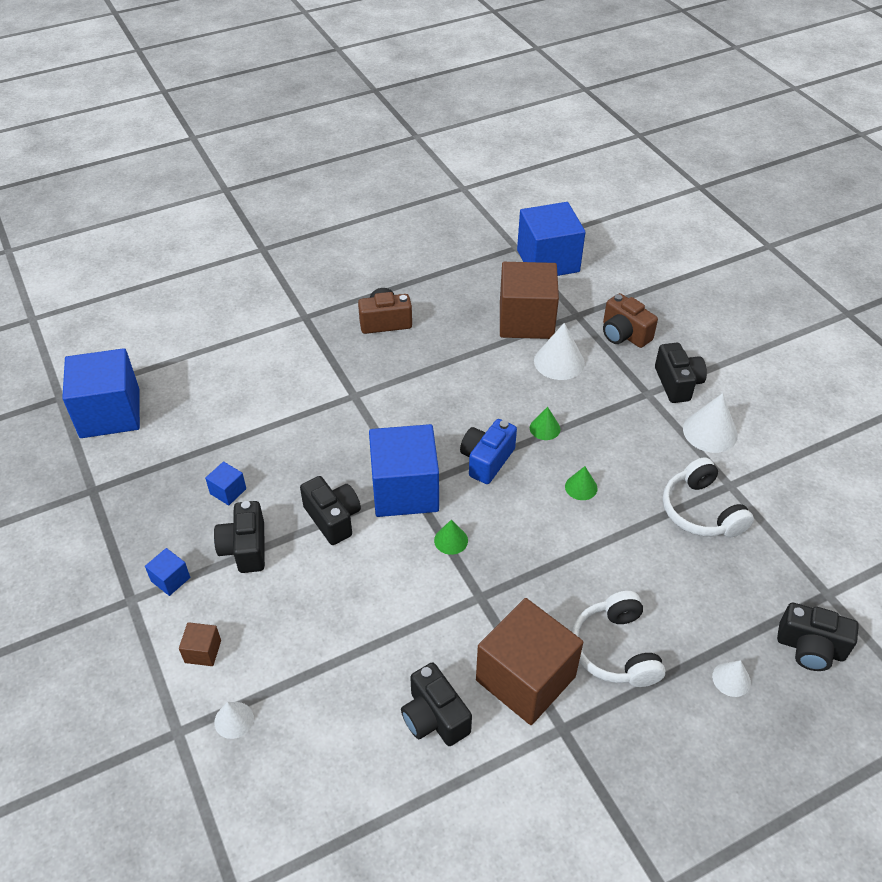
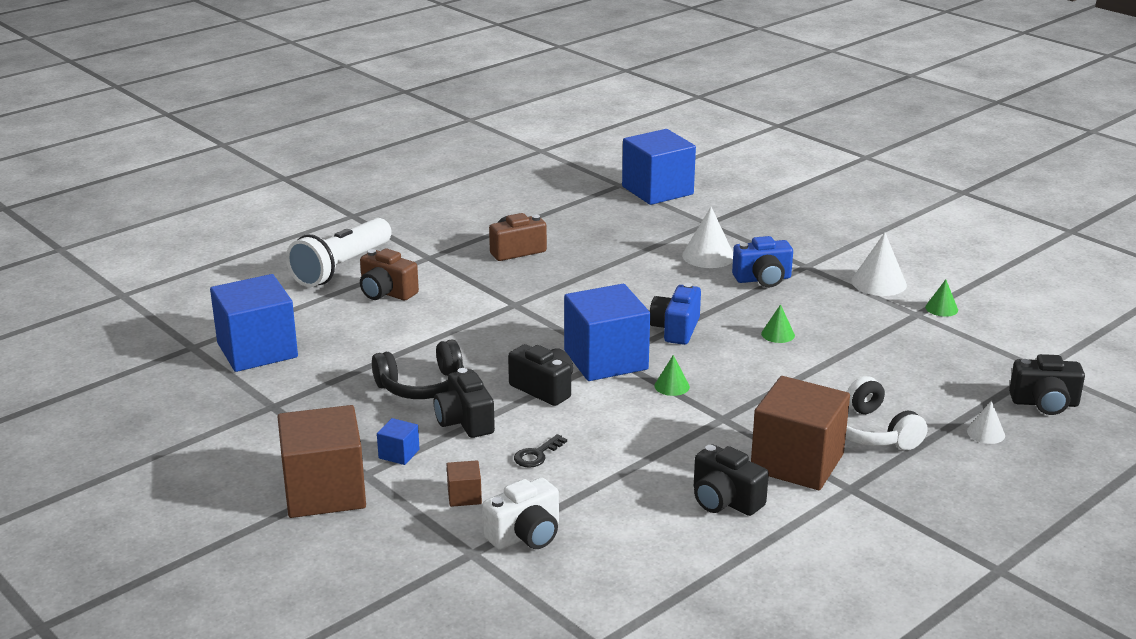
camera: 15 degrees left, 20 degrees down
blue cube [205,461,246,505] -> black headphones [372,339,464,399]
white cone [214,702,254,739] -> white camera [482,477,559,550]
brown cube [500,262,559,339] -> brown cube moved to [278,405,366,518]
green cone [530,407,561,440] -> green cone moved to [925,280,958,317]
brown camera [603,293,658,348] -> brown camera moved to [360,249,419,300]
black camera [655,343,707,403] -> none
white headphones [663,458,754,537] -> none
none -> white flashlight [286,218,392,287]
none -> black key [514,434,567,468]
none -> blue camera [732,236,793,287]

